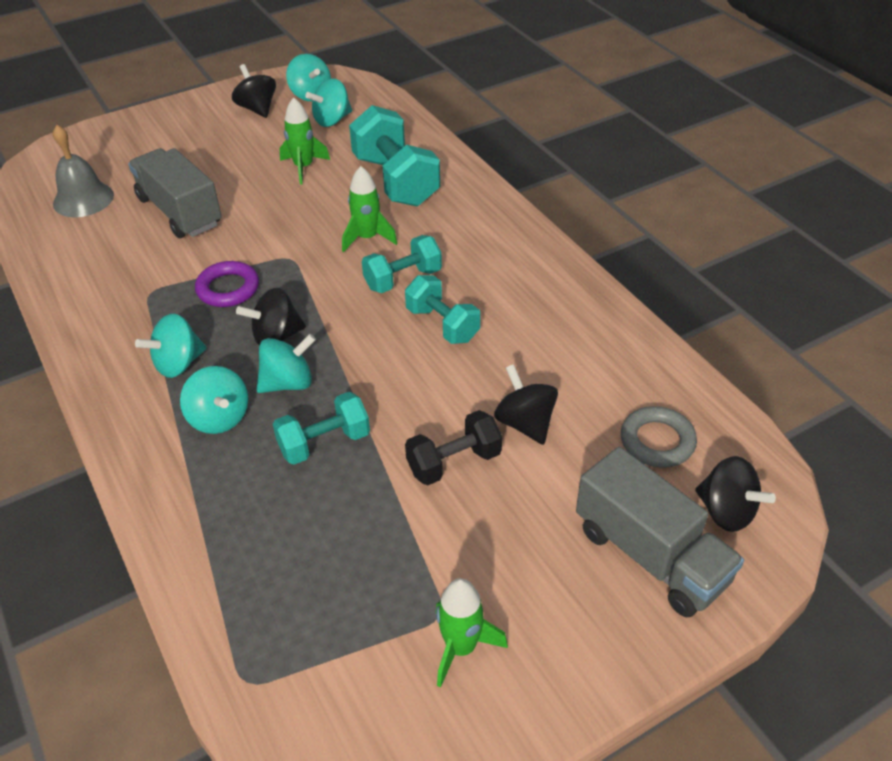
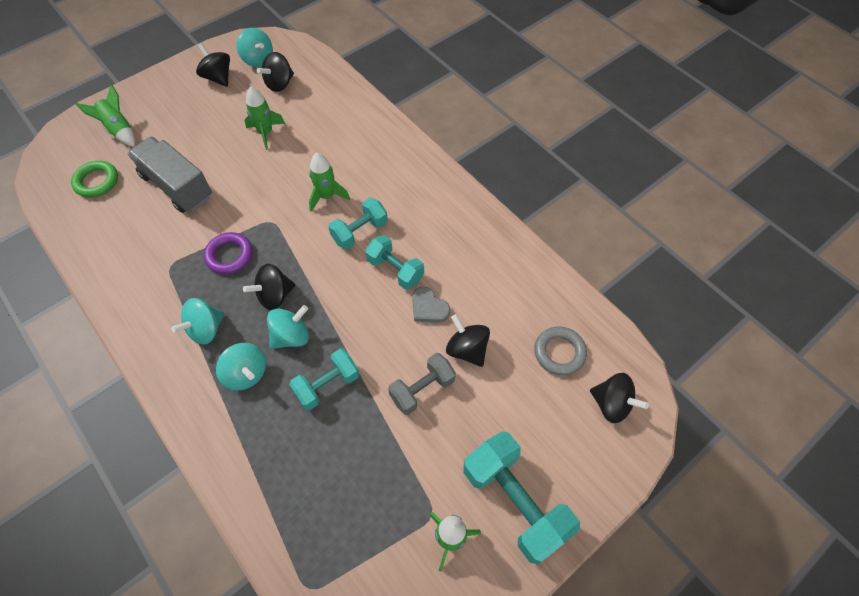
camera: 10 degrees left, 15 degrees up
grey bell [53,125,114,217] -> green ring [71,161,118,198]
turquoise spinning top [305,78,352,127] -> black spinning top [257,52,294,92]
turquoise dumbbell [349,105,440,206] -> turquoise dumbbell moved to [463,431,580,564]
black dumbbell [405,410,502,485] -> grey dumbbell [388,353,456,415]
grey truck [576,447,744,617] -> none
none -> green rocket [75,84,135,146]
none -> grey heart [412,286,450,323]

